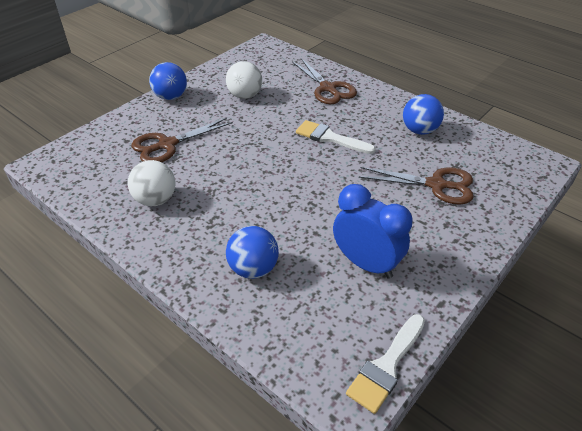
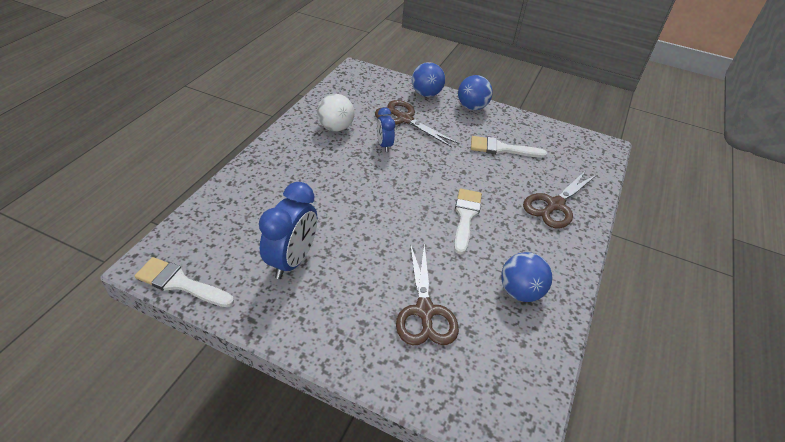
camera: 70 degrees right, 0 degrees up
white ball [226,61,262,99] -> white brush [471,136,547,158]
blue ball [226,226,279,279] -> blue ball moved to [412,62,445,97]
none -> blue clock [377,107,395,152]

